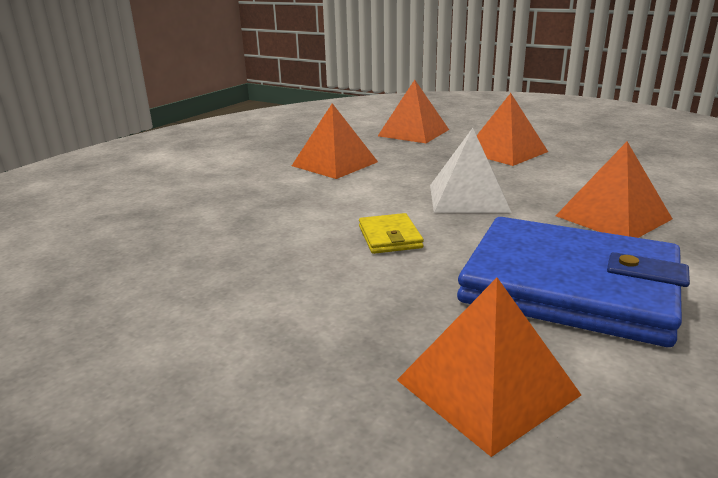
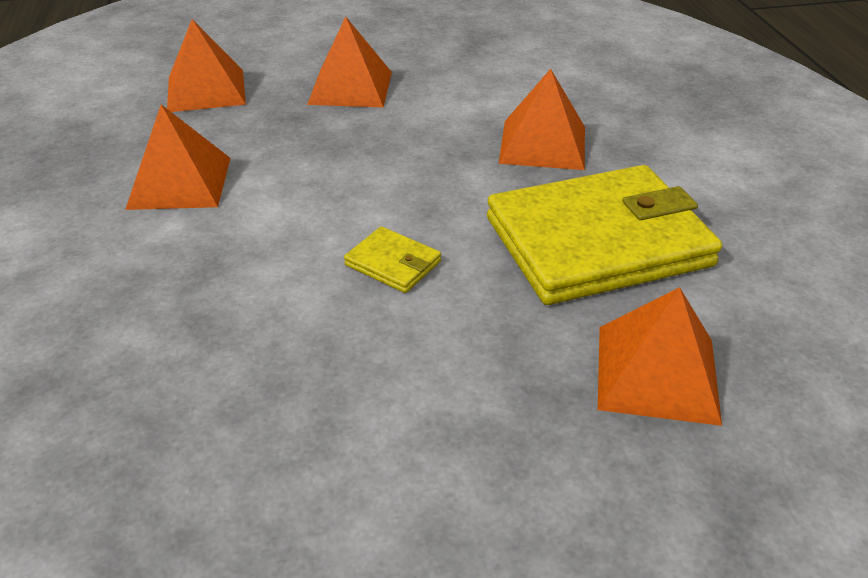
camera: 45 degrees left, 15 degrees up
white pyramid [430,128,512,213] -> none
blue wallet [457,217,690,347] -> yellow wallet [487,165,722,305]

